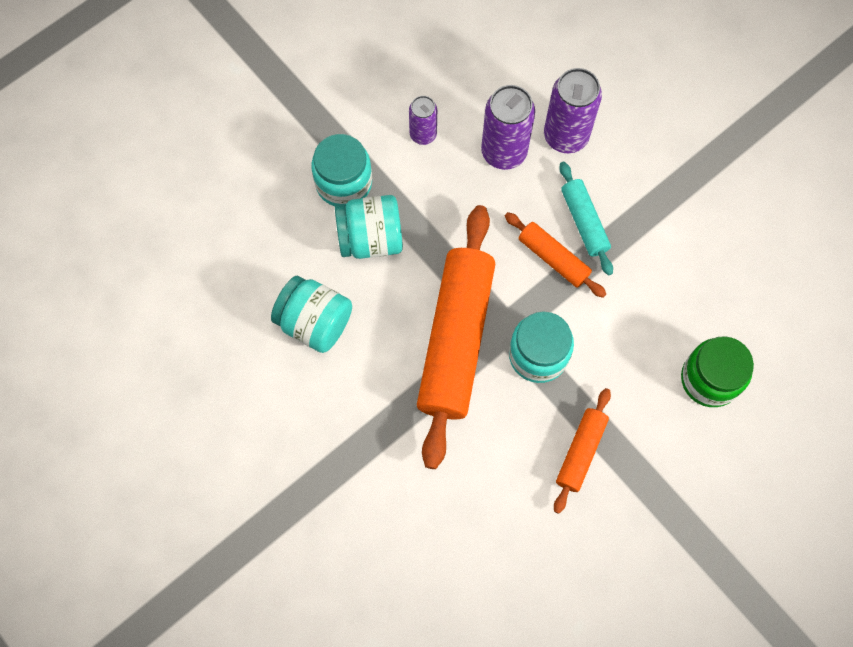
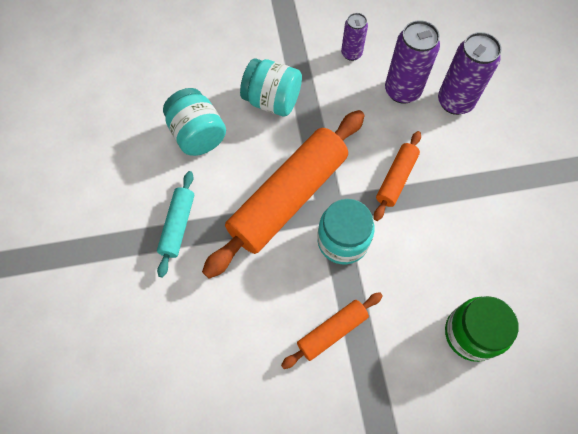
camera: 30 degrees right, 5 degrees down
turquoise jar [311,134,372,207] -> none
orange rolling pin [505,212,606,298] -> orange rolling pin turned 45 degrees clockwise [374,131,421,221]
turquoise rolling pin [559,161,613,275] -> turquoise rolling pin moved to [157,171,194,277]

